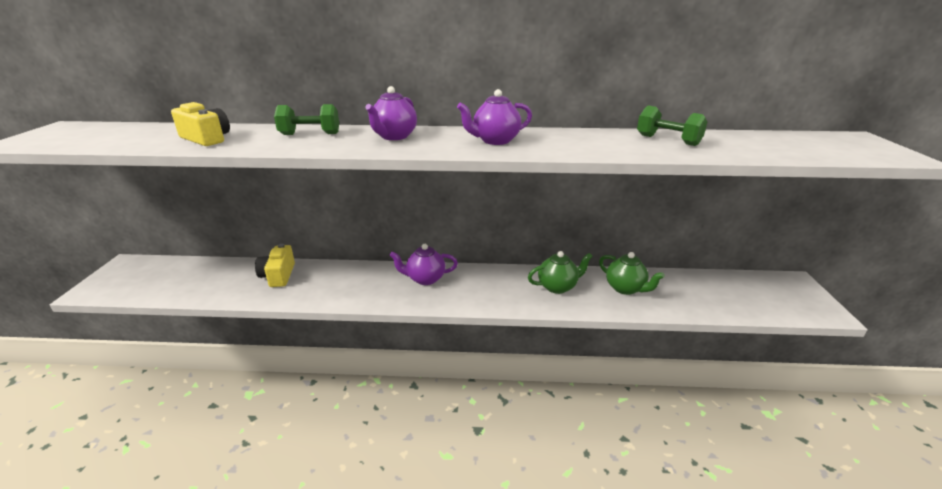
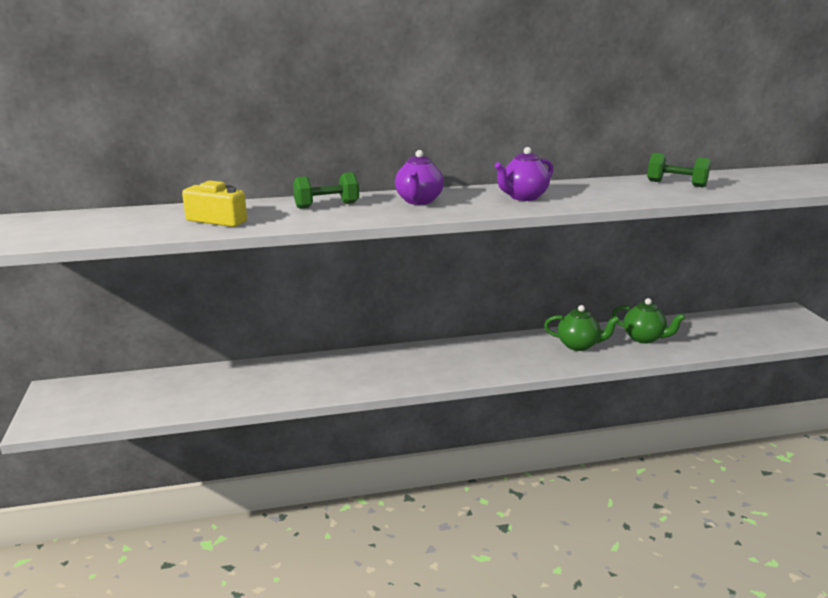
camera: 15 degrees left, 5 degrees down
yellow camera [255,244,295,287] -> none
purple teapot [389,244,458,285] -> none
green teapot [528,251,593,294] -> green teapot turned 45 degrees clockwise [544,305,620,351]

